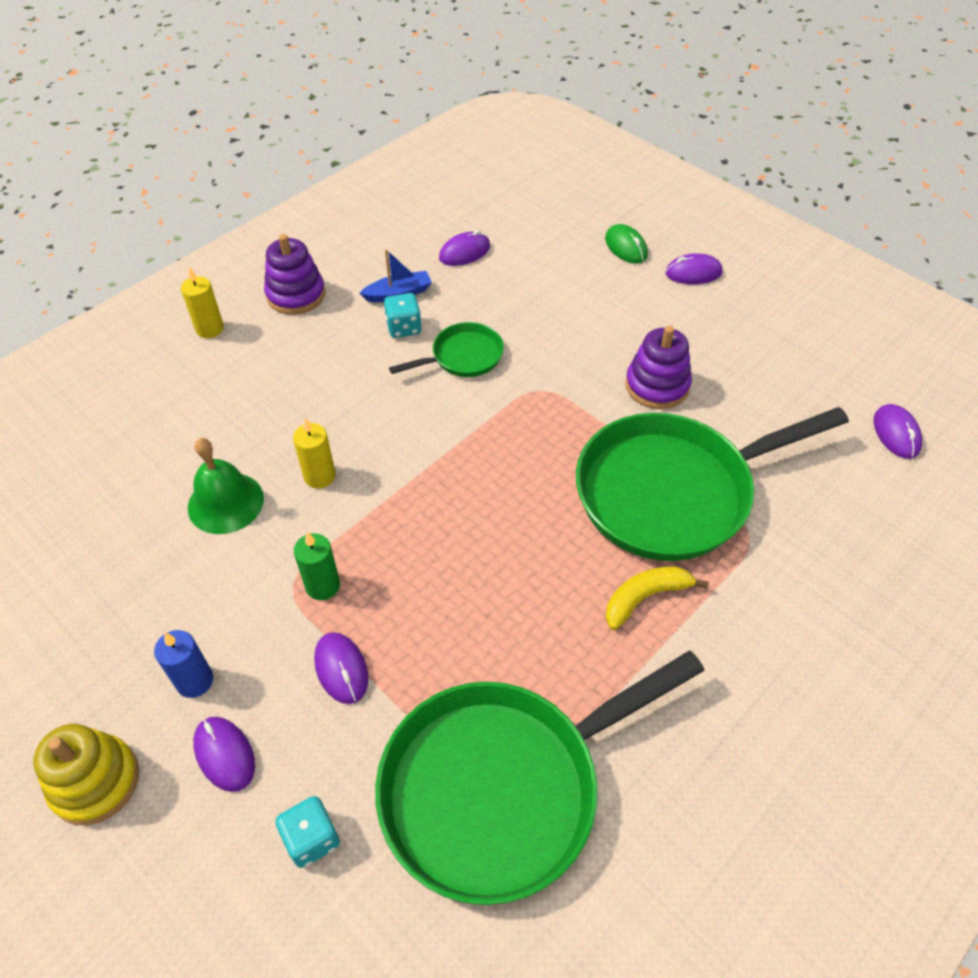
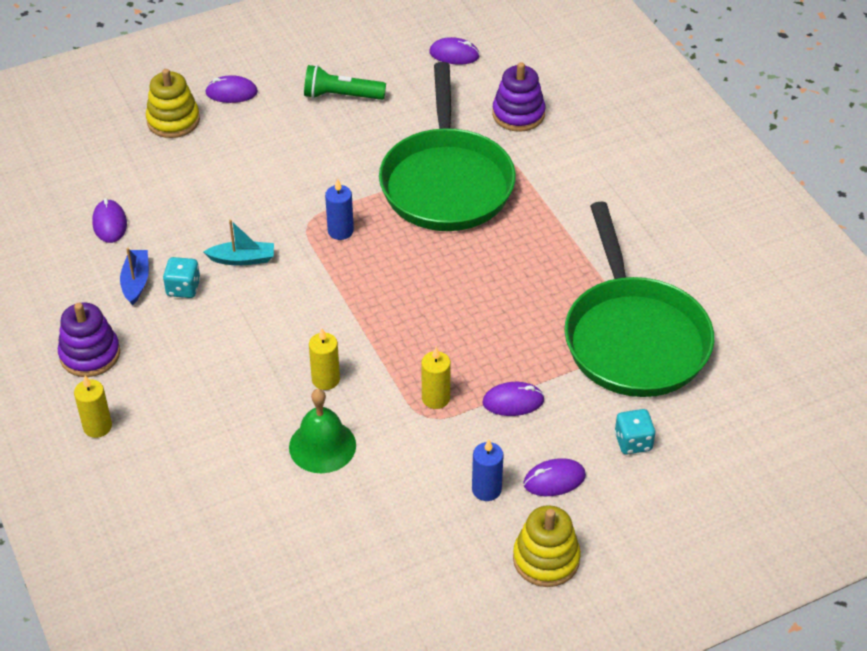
camera: 70 degrees left, 5 degrees down
green candle [294,532,340,600] -> yellow candle [421,347,451,409]
green pan [389,322,504,377] -> turquoise boat [204,220,274,266]
green mouse [605,224,648,264] -> yellow stacking toy [146,69,200,138]
yellow banana [606,566,709,630] -> none
purple stacking toy [625,326,692,409] -> purple stacking toy moved to [492,62,545,132]
purple mouse [665,253,723,284] -> purple mouse turned 75 degrees clockwise [205,75,258,103]
none -> green flashlight [304,65,386,100]
none -> blue candle [325,178,354,240]

